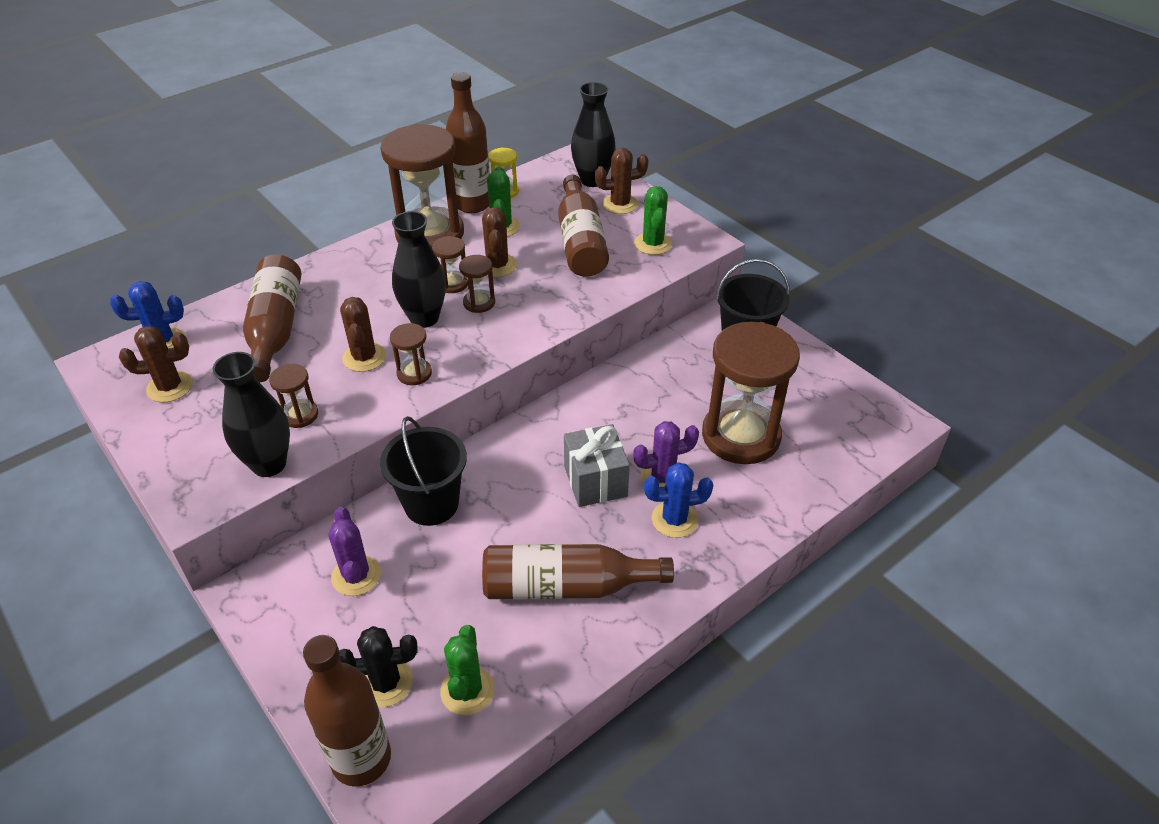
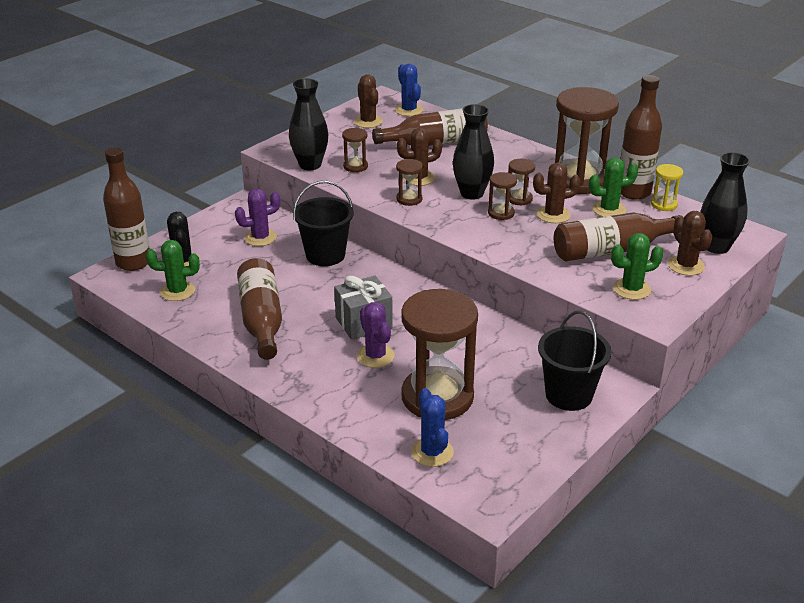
camera: 80 degrees right, 10 degrees down
blue cactus [644,462,713,538] -> blue cactus moved to [411,388,454,467]

